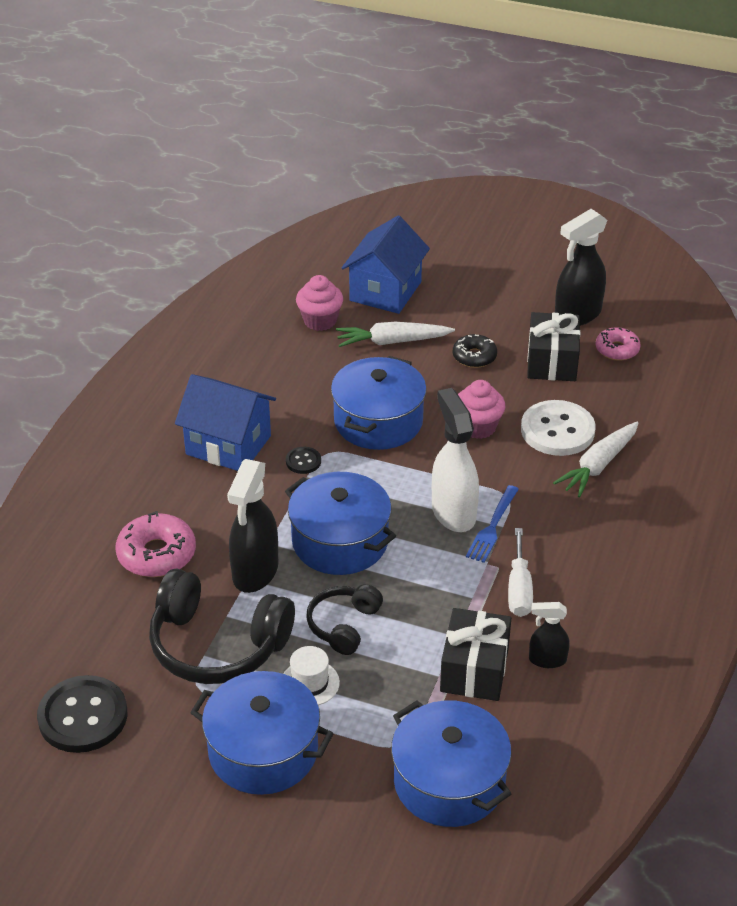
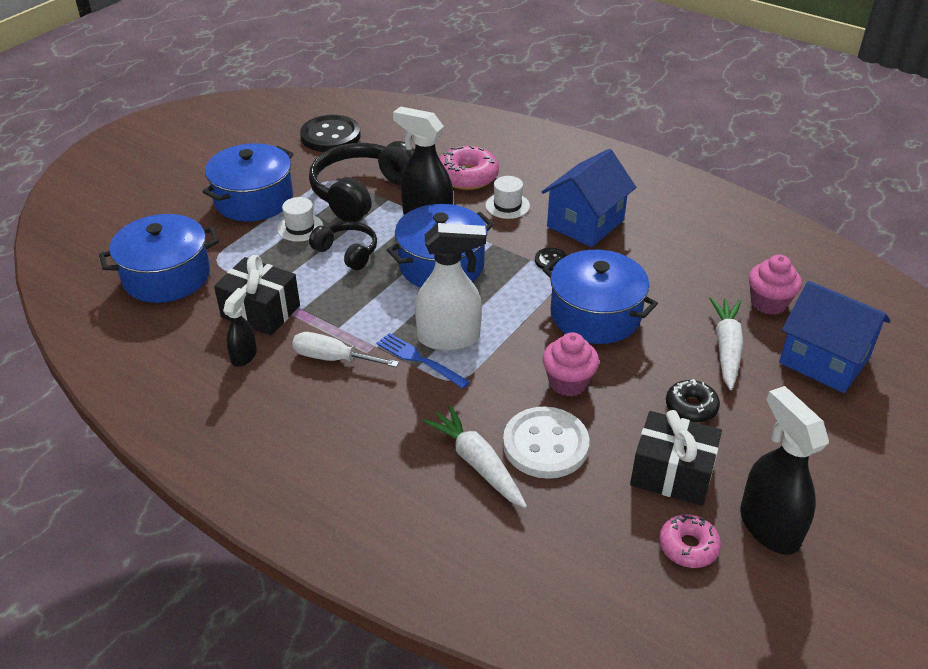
camera: 105 degrees right, 0 degrees up
none -> white hat [485,176,530,219]

